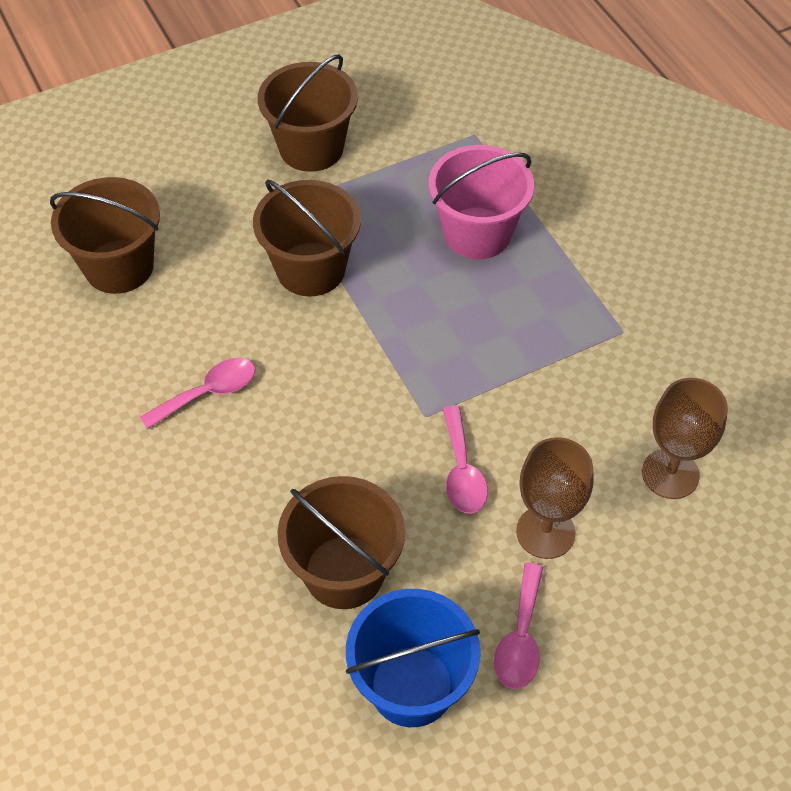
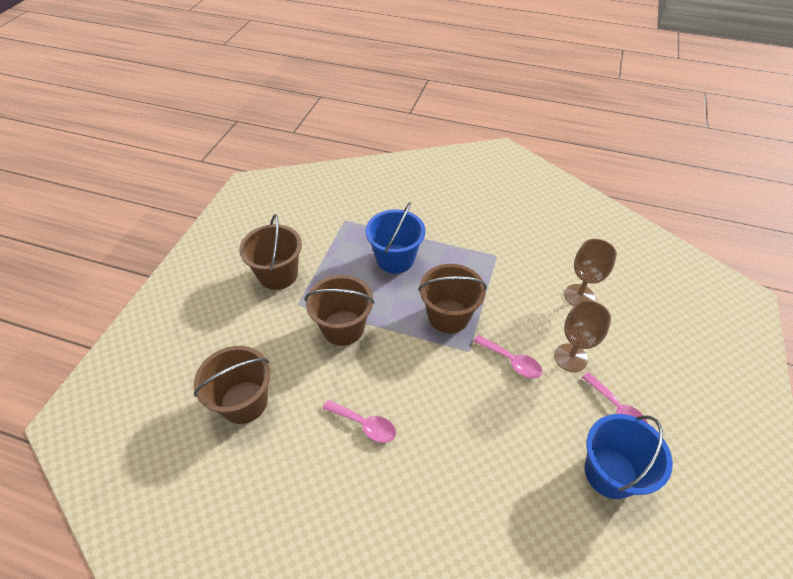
camera: 45 degrees left, 5 degrees down
pink spoon [140,358,256,429] -> pink spoon turned 105 degrees clockwise [323,400,396,443]
brown bucket [278,476,405,609] -> brown bucket moved to [418,264,487,334]
pink bucket [429,145,534,259] -> blue bucket [365,202,425,274]

